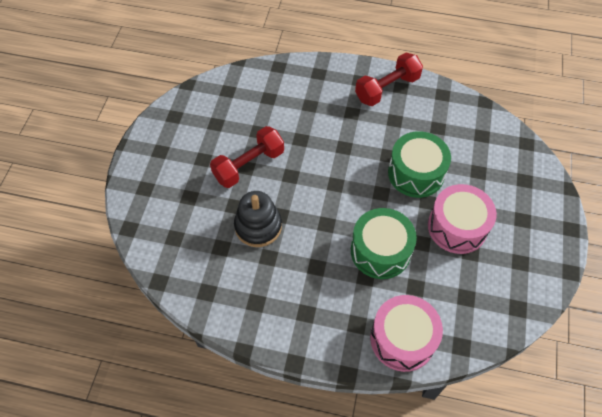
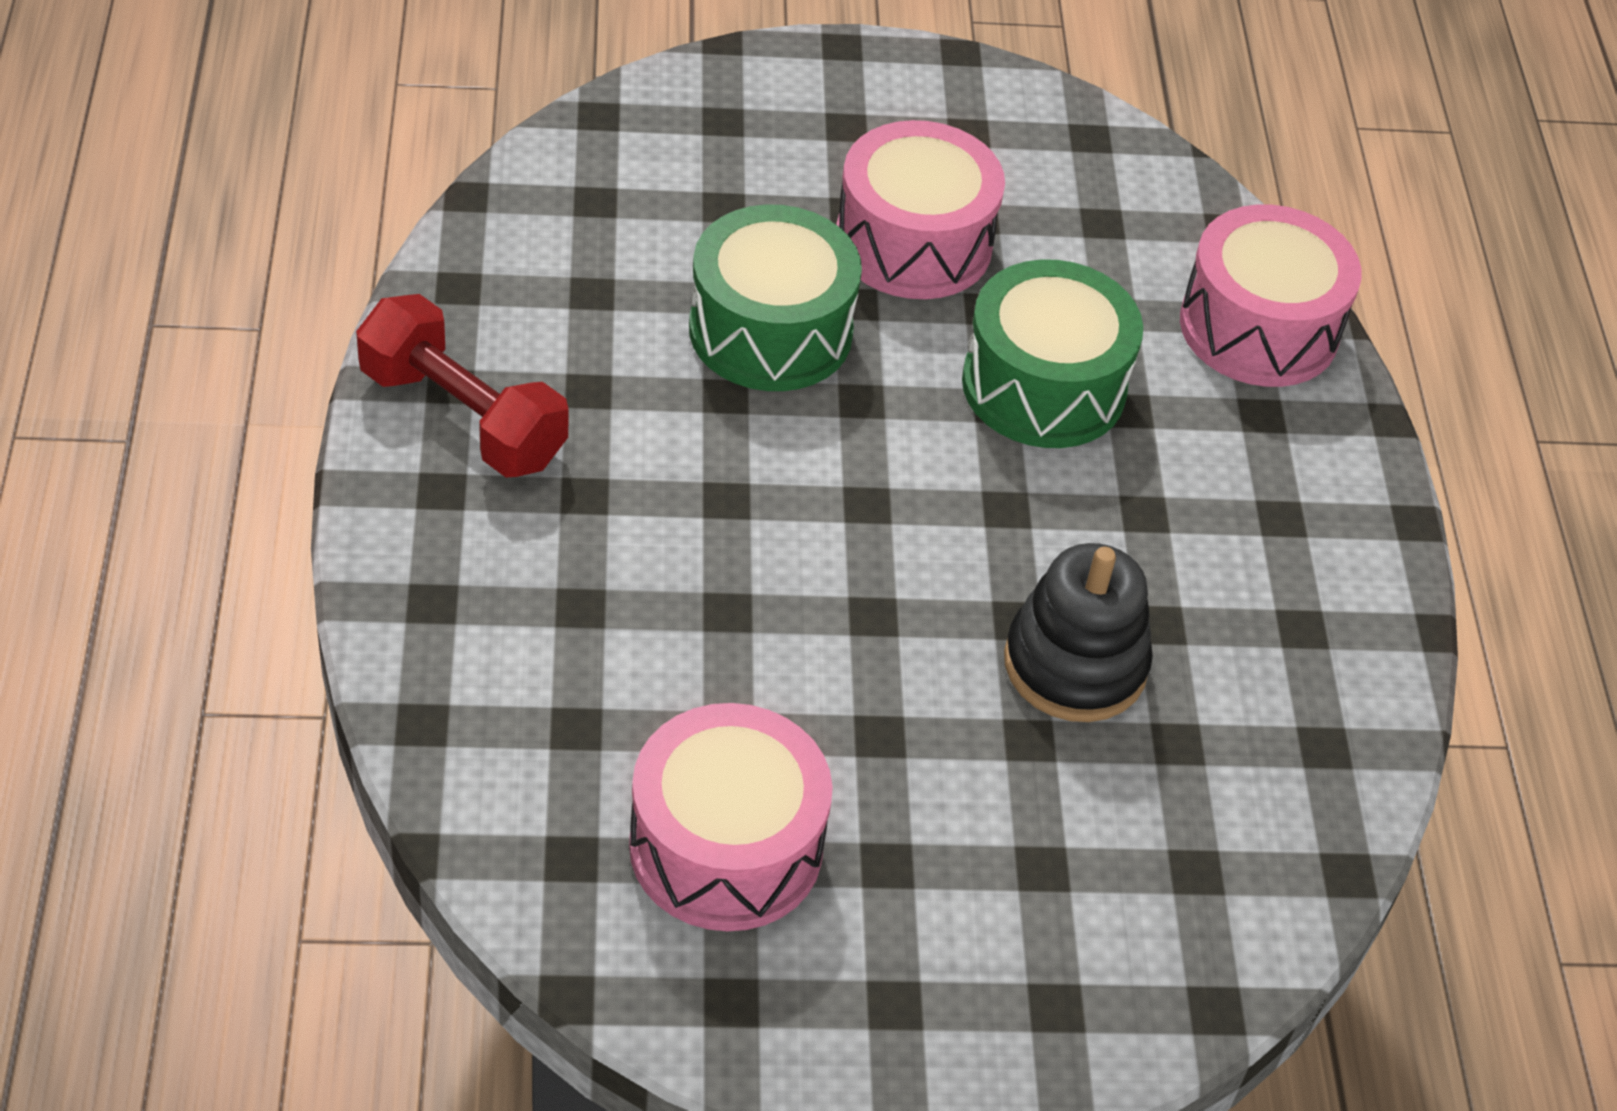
camera: 110 degrees left, 10 degrees down
red dumbbell [210,126,284,188] -> none
none -> pink drum [629,703,833,931]

